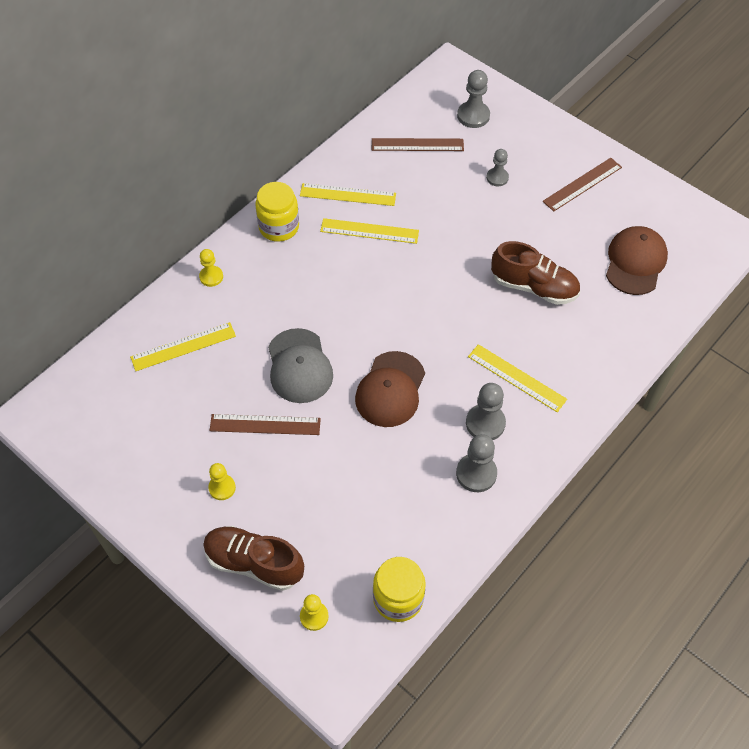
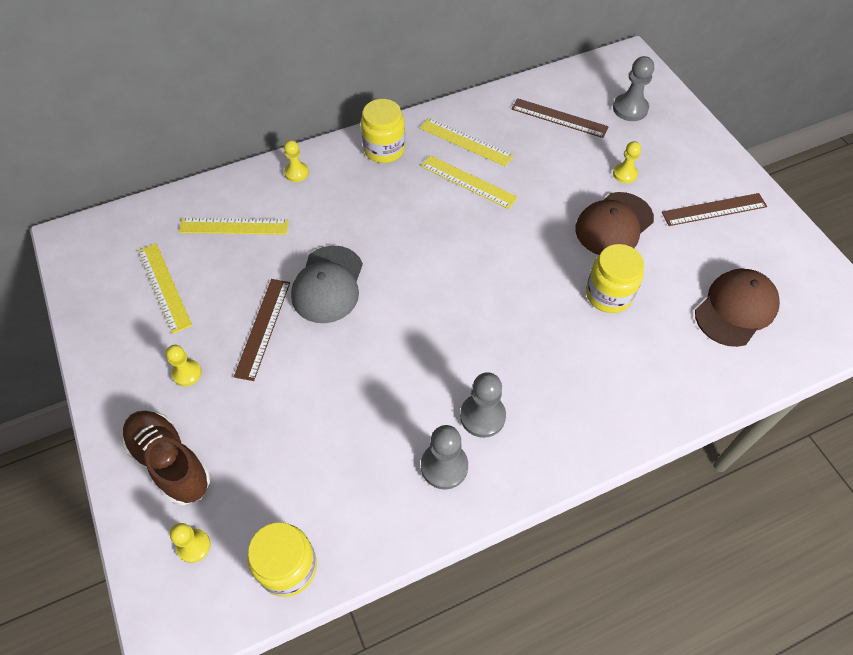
camera: 25 degrees right, 0 degrees up
brown ruler [209,414,321,435] -> brown ruler turned 75 degrees clockwise [234,279,290,381]
brown cap [355,351,425,427] -> brown cap moved to [575,192,654,255]
yellow ruler [468,344,567,412] -> yellow ruler moved to [138,243,192,334]
grey pawn [486,149,509,186] -> yellow pawn [613,141,641,183]
brown shoe [491,241,580,305] -> yellow jar [586,244,644,313]

